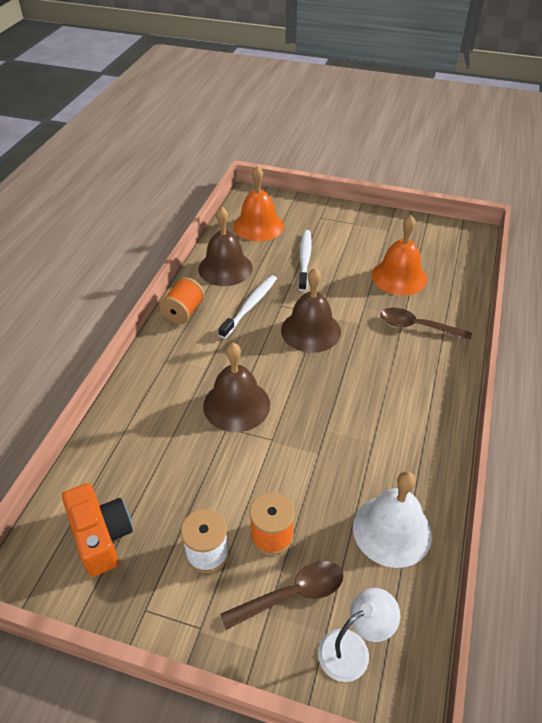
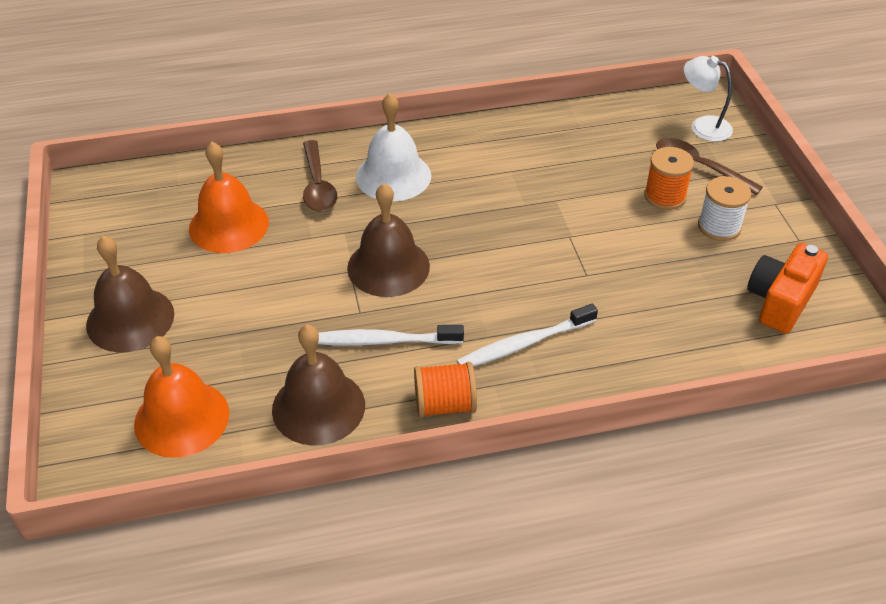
camera: 120 degrees left, 0 degrees up
brown bell [203,343,270,432] -> brown bell moved to [86,236,174,352]
white toothbrush [298,230,312,291] -> white toothbrush moved to [456,304,598,366]
white bell [353,471,432,568] -> white bell moved to [356,93,431,201]

